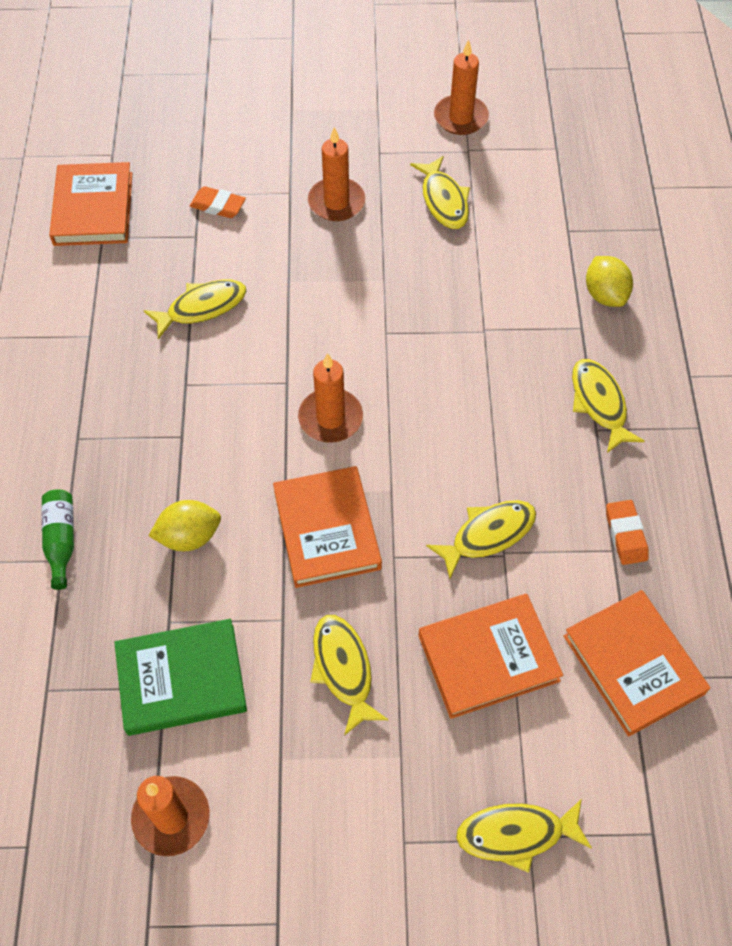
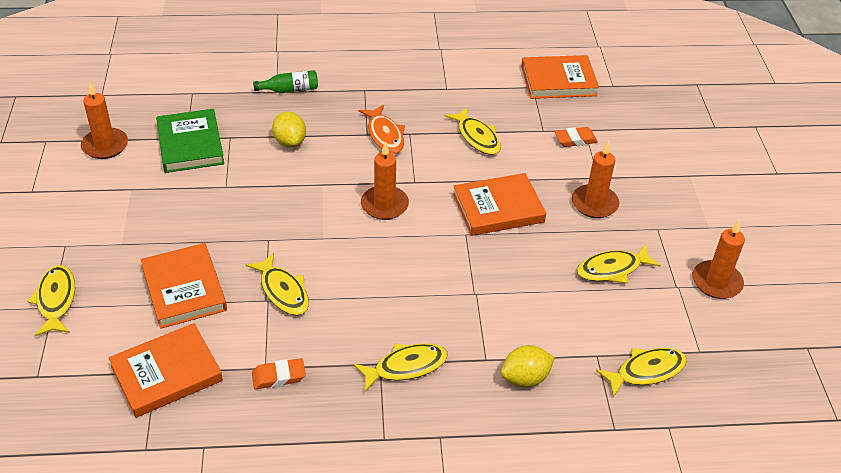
camera: 85 degrees right, 15 degrees down
orange eraser [190,186,246,218] -> orange eraser turned 60 degrees clockwise [555,127,598,147]
orange book [273,466,382,588] -> orange book moved to [453,173,546,236]
yellow fish [310,615,388,736] -> yellow fish moved to [596,348,687,397]
none -> orange fish [359,105,405,154]

